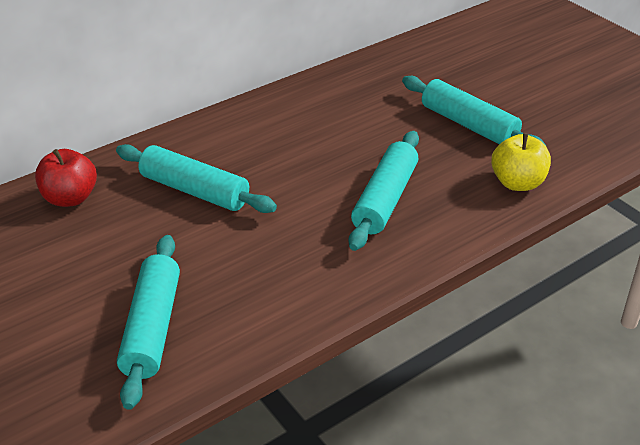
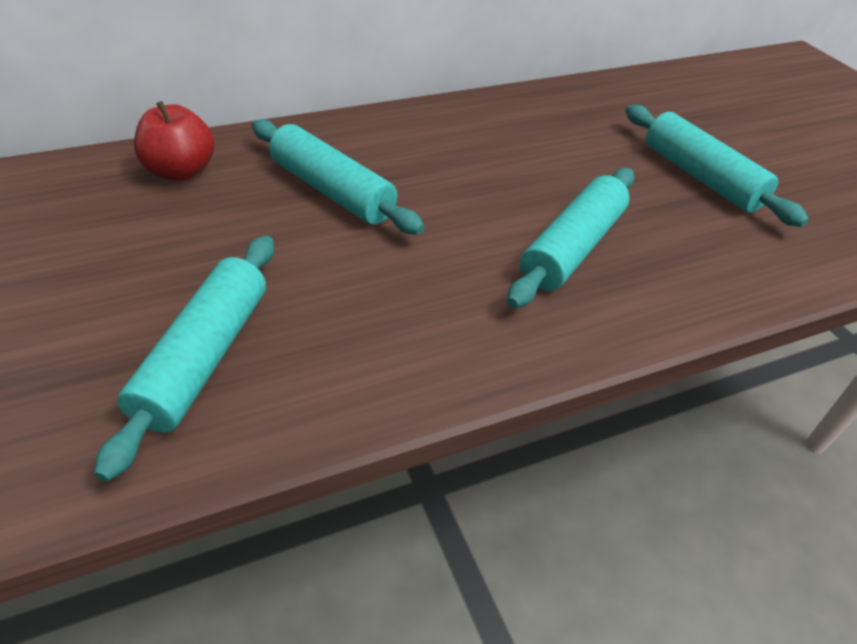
camera: 10 degrees right, 5 degrees up
yellow apple [491,133,551,191] -> none

